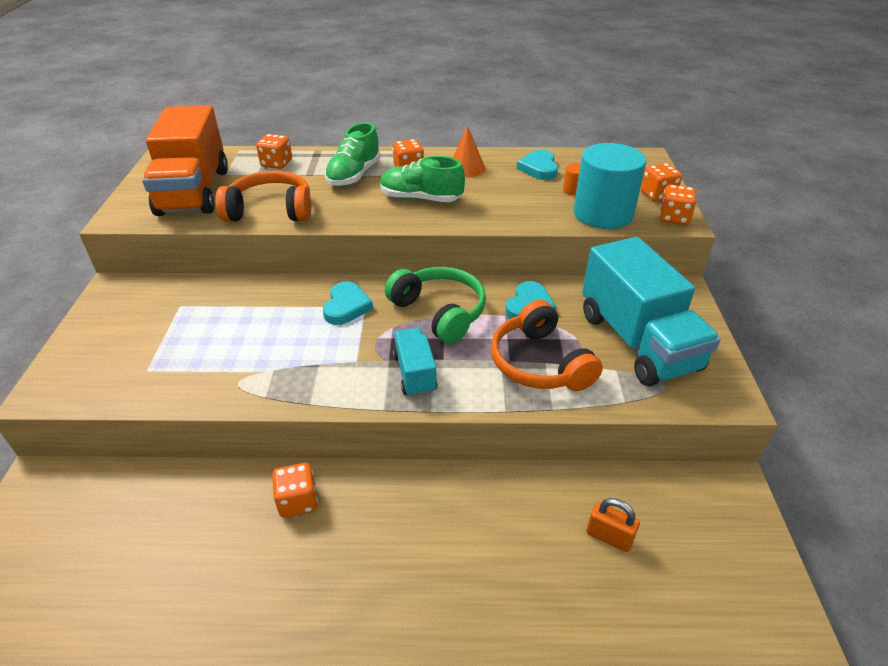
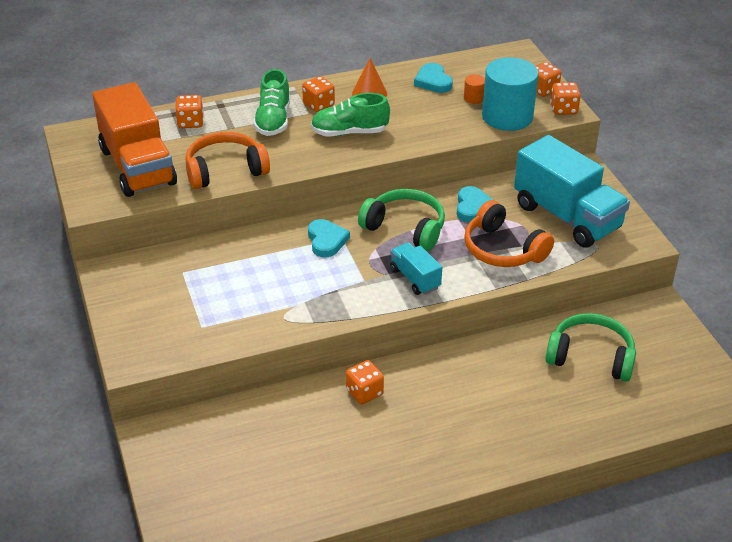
camera: 20 degrees left, 0 degrees up
orange padlock [587,498,640,552] -> green headphones [546,313,636,381]

